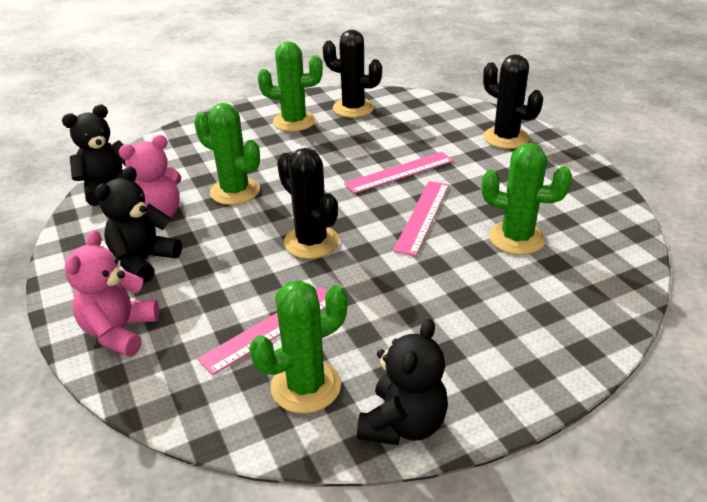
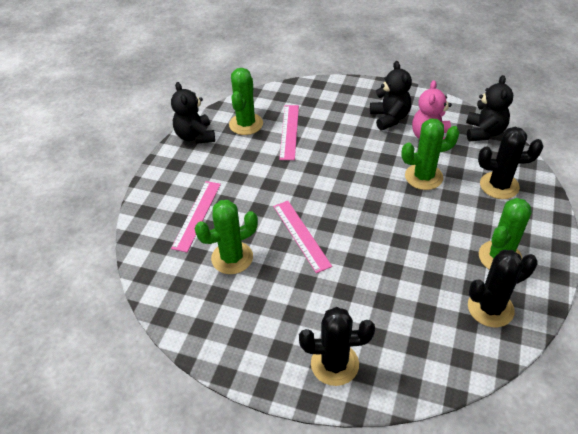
camera: 135 degrees right, 10 degrees up
pink teddy bear [65,230,159,357] -> none
black cactus [277,148,339,259] -> black cactus moved to [478,127,543,199]
pink ruler [344,152,453,194] -> pink ruler moved to [171,181,221,252]

